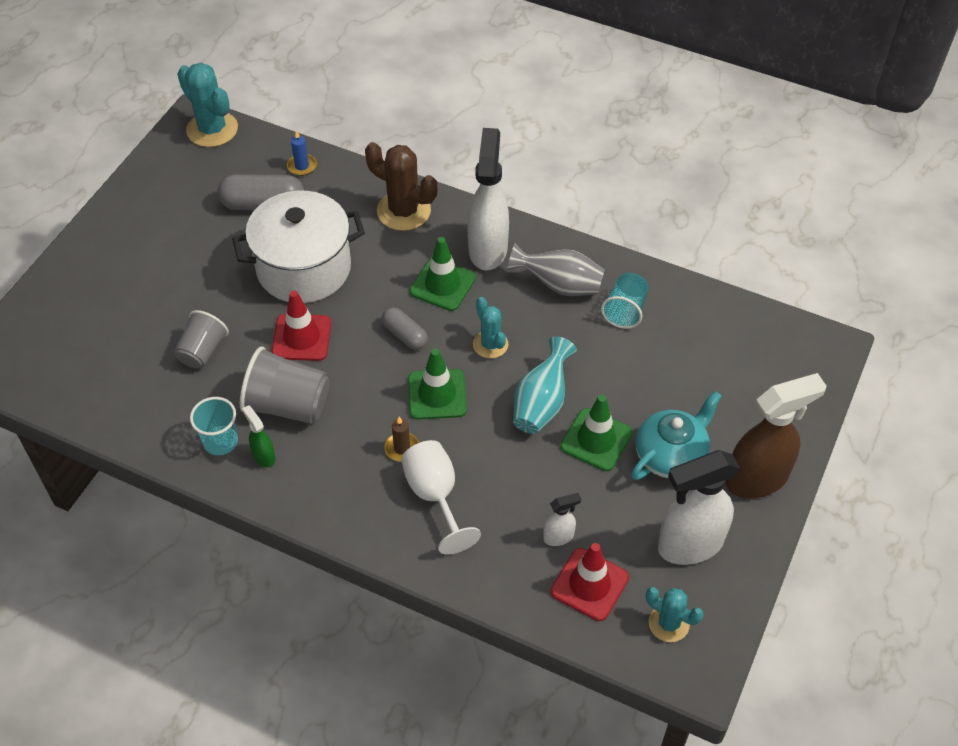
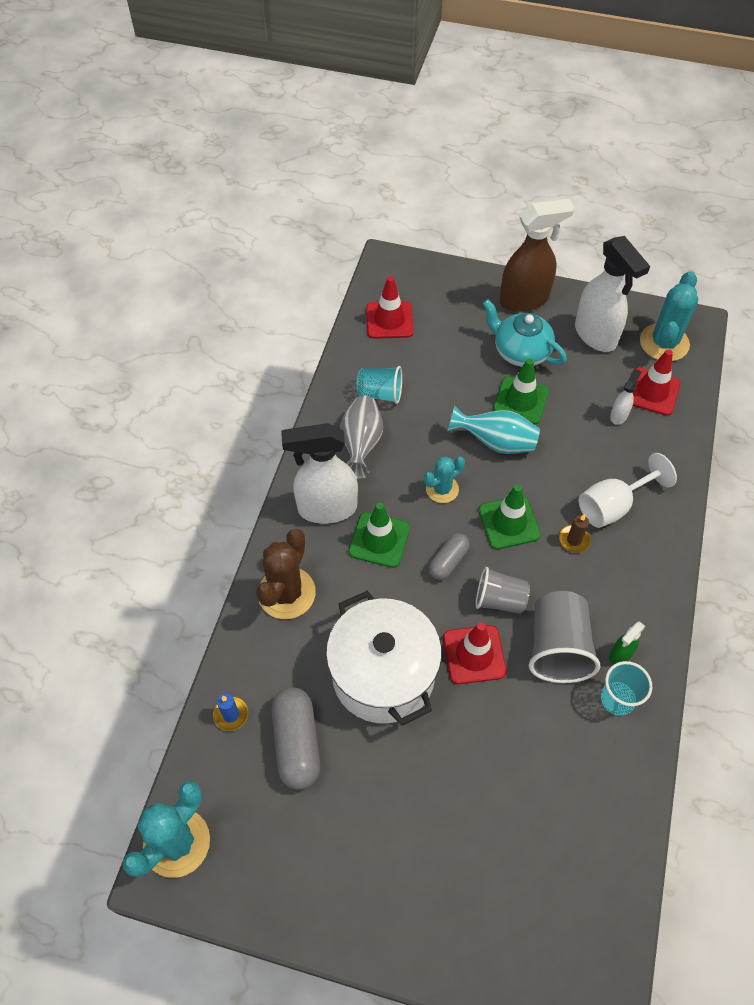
camera: 100 degrees left, 5 degrees up
grey cup [174,310,229,369] -> grey cup moved to [476,567,530,614]
white spray bottle [543,492,581,546] -> white spray bottle turned 60 degrees clockwise [610,369,641,425]
turquoise cactus [646,587,704,642] -> turquoise cactus [640,271,698,361], size x1.64
brown spray bottle [726,373,827,498] -> brown spray bottle turned 105 degrees clockwise [500,199,575,312]
none -> red traffic cone [366,276,414,339]

